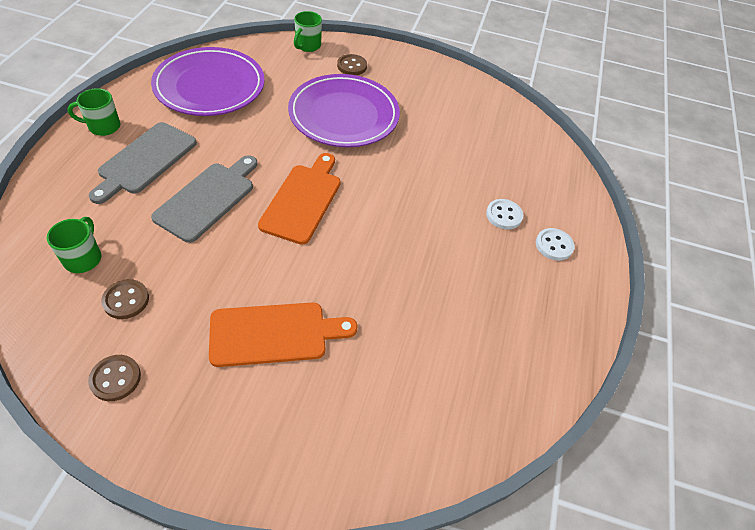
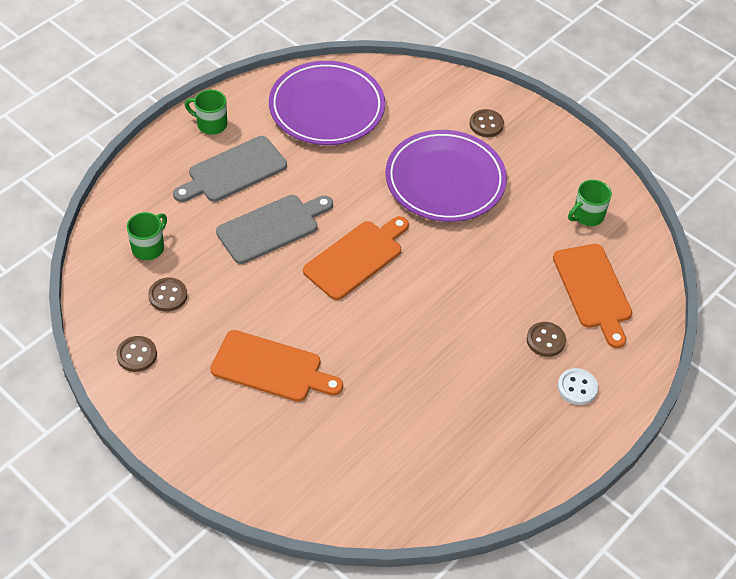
camera: 30 degrees right, 0 degrees up
green mug [294,11,322,52] -> green mug moved to [568,180,612,226]
white button [486,199,523,230] -> brown button [527,322,566,357]
none -> orange cutting board [553,244,632,348]

